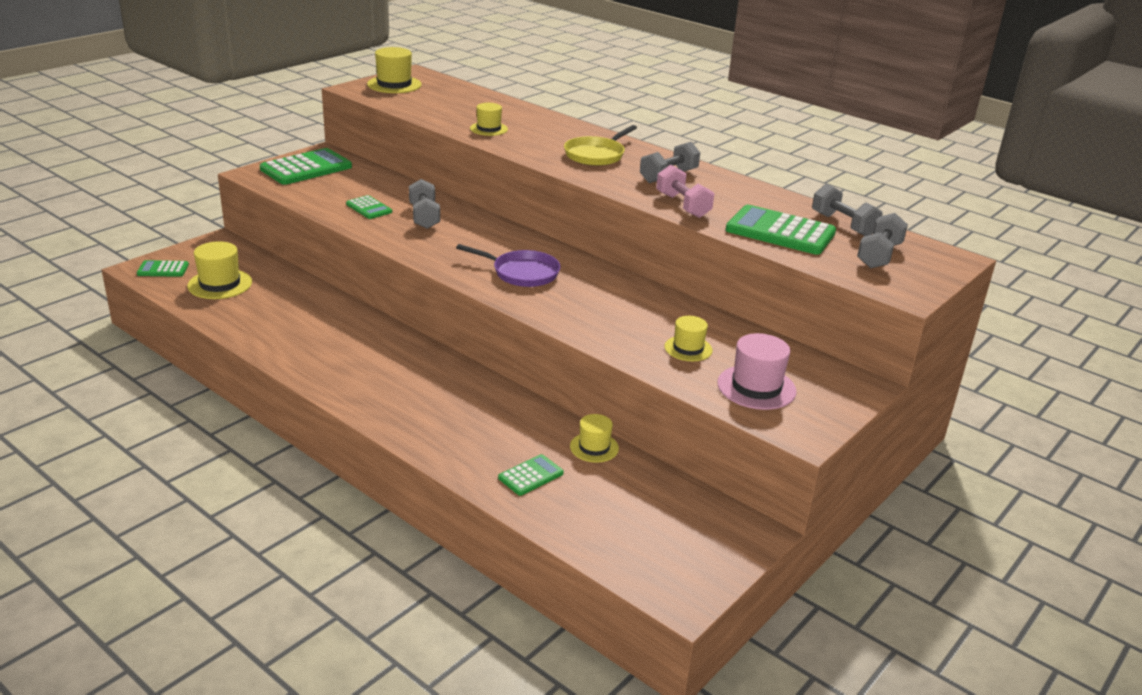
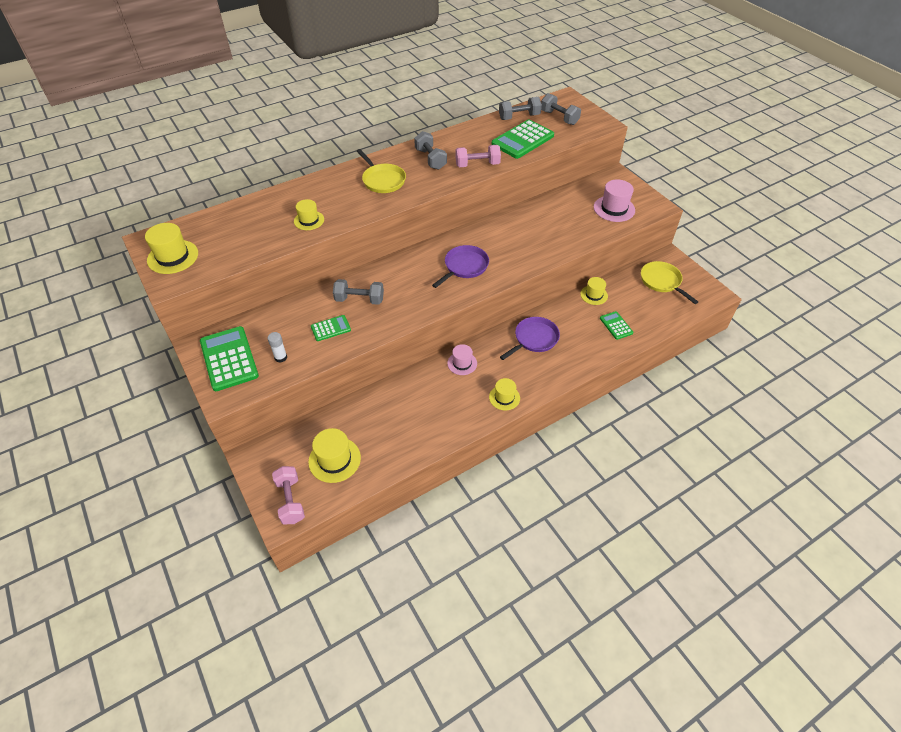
camera: 70 degrees left, 20 degrees up
green calculator [137,260,189,277] -> pink dumbbell [272,466,305,524]
yellow hat [664,316,713,361] -> yellow hat moved to [489,378,520,411]
none -> white glue stick [268,332,287,363]
none -> pink hat [447,344,477,375]
none -> purple pan [500,317,560,360]
none -> yellow pan [641,261,698,304]

